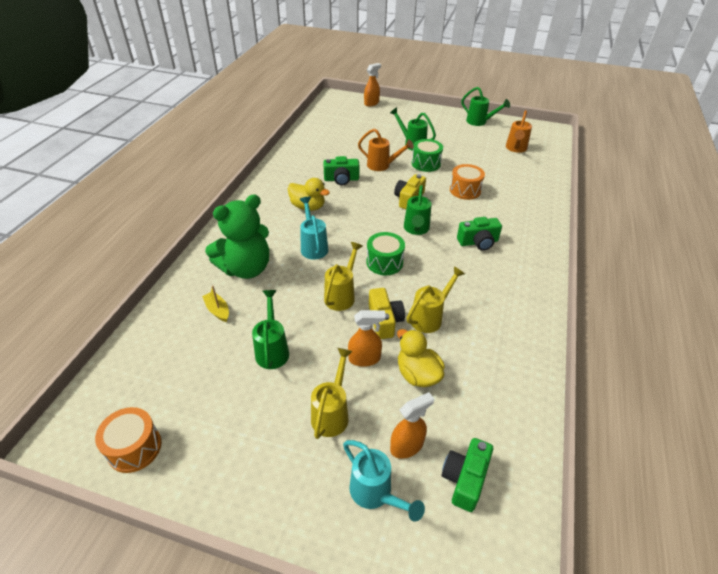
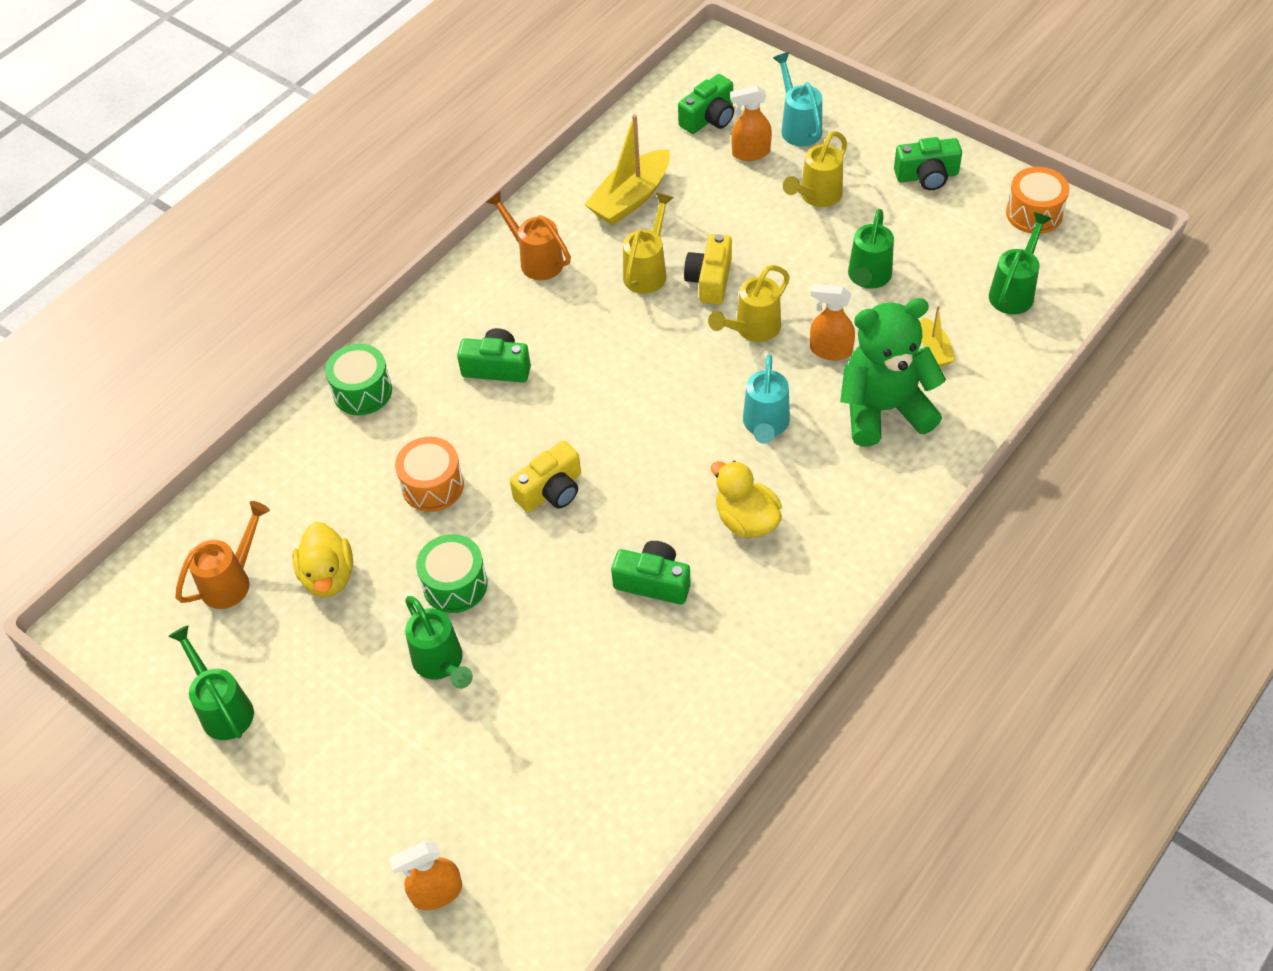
camera: 155 degrees left, 10 degrees up
orange spray bottle [348,310,386,367] -> orange spray bottle moved to [810,284,855,360]
orange watering can [358,129,414,171] -> orange watering can moved to [486,191,571,280]
green drum [367,232,405,275] -> green drum moved to [325,344,392,415]
yellow duck [397,329,445,387] -> yellow duck moved to [293,522,353,598]
green watering can [404,185,432,235] -> green watering can moved to [989,212,1052,315]
yellow watering can [407,266,465,333] -> yellow watering can turned 135 degrees clockwise [623,193,674,294]
none -> yellow boat [584,114,670,225]
none -> green camera [894,137,962,190]

